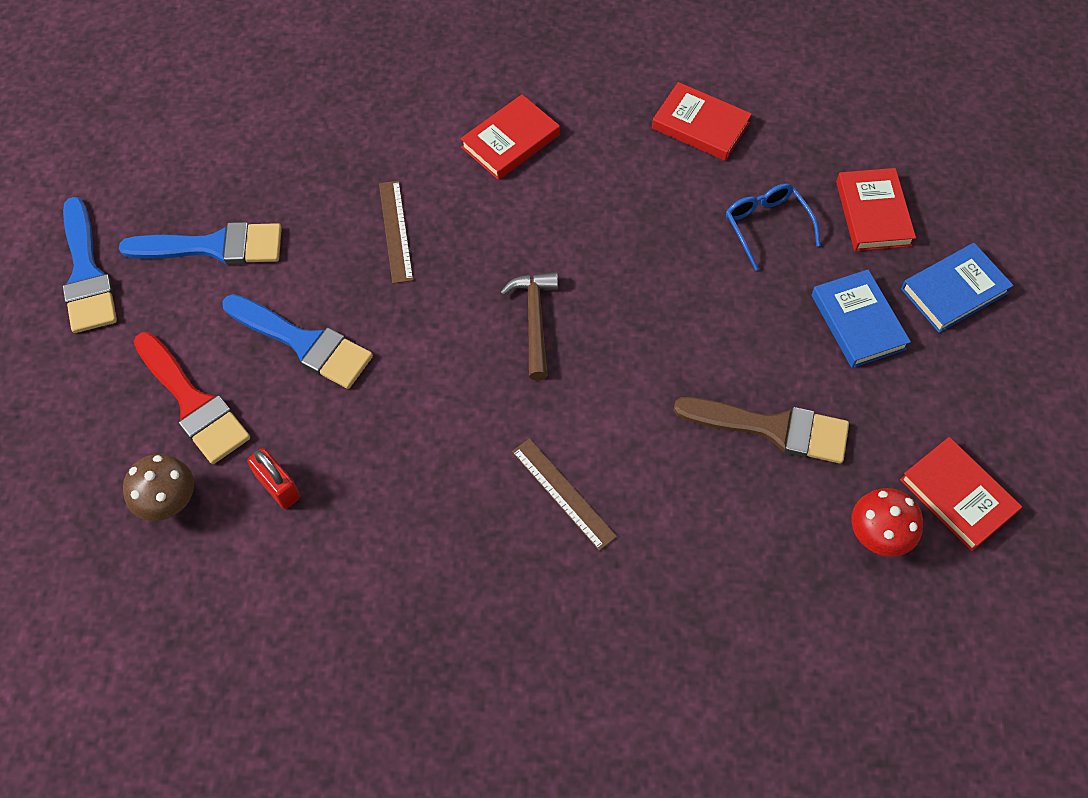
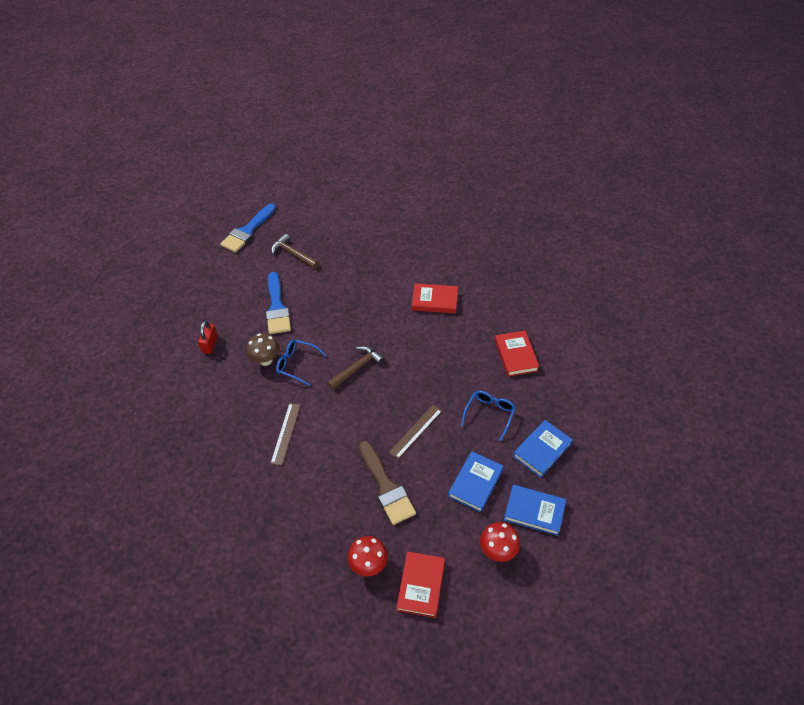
camera: 50 degrees right, 10 degrees down
blue brush [119,222,282,265] -> brown hammer [271,234,319,268]
brown mushroom [123,454,194,521] -> brown mushroom moved to [246,333,280,366]
red brush [134,332,250,464] -> none
brown ruler [379,181,413,284] -> brown ruler moved to [389,405,442,459]
red book [836,168,916,251] -> blue book [513,420,573,478]
none -> blue glasses [276,339,327,386]
none -> red mushroom [480,522,520,562]

